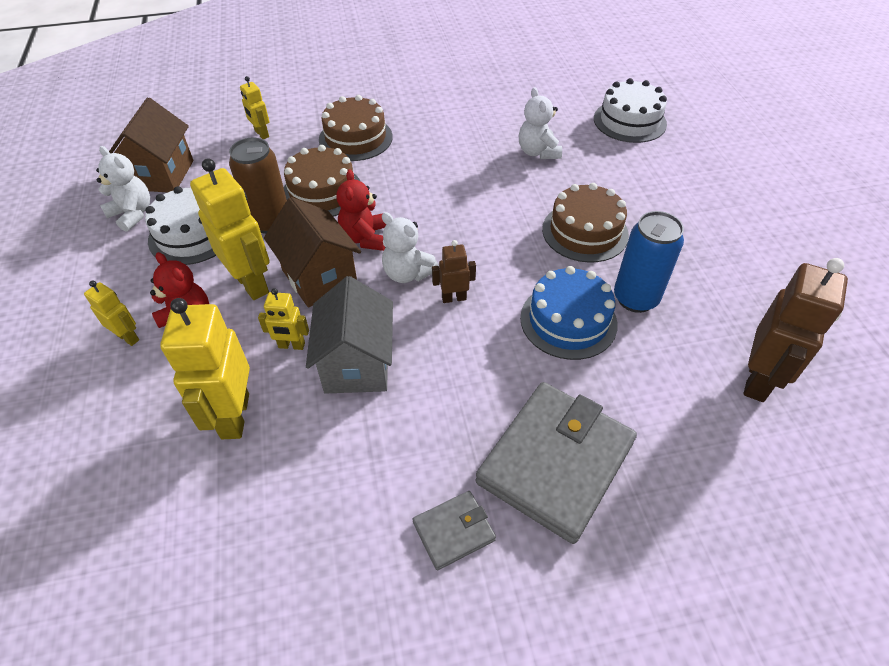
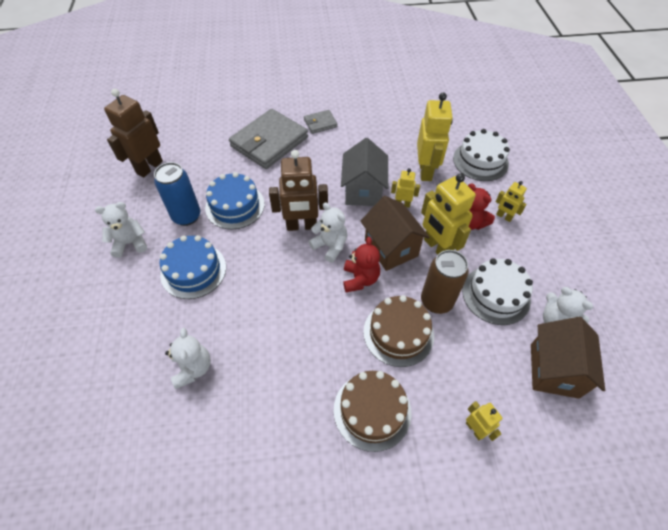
camera: 175 degrees left, 5 degrees up
brown robot [432,240,476,303] -> brown robot [269,150,328,231], size x1.94
brown cake [542,183,629,263] -> blue cake [159,235,226,299]
white cake [594,78,667,143] -> white cake moved to [453,129,510,181]
none -> white teddy bear [95,202,147,258]

